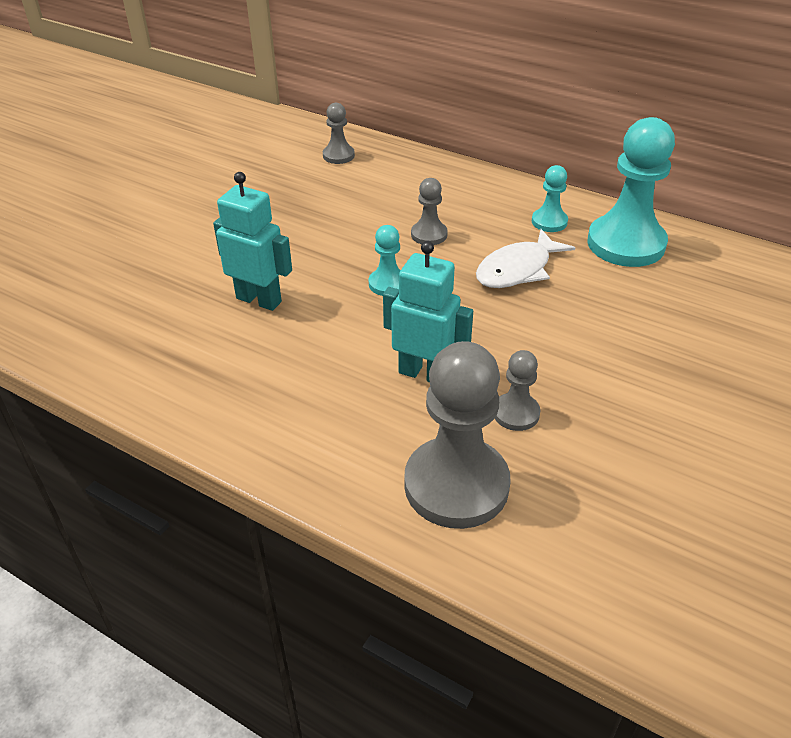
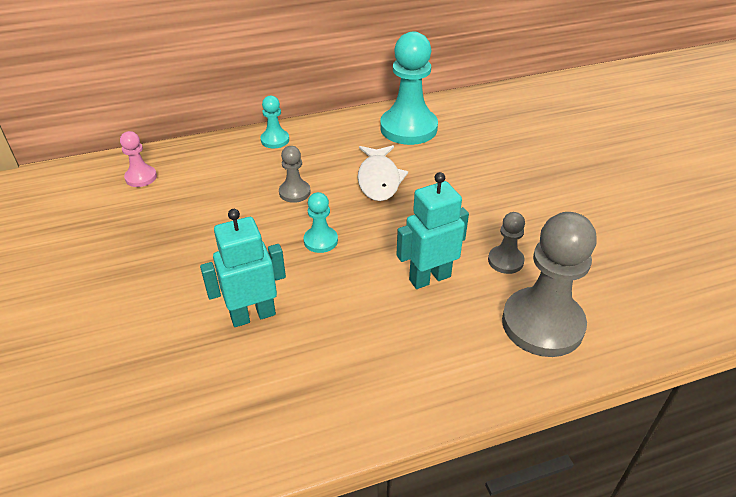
camera: 50 degrees left, 0 degrees up
grey pawn [323,103,355,164] -> pink pawn [120,131,157,187]
turquoise pawn [532,165,568,232] -> turquoise pawn moved to [261,96,289,148]

